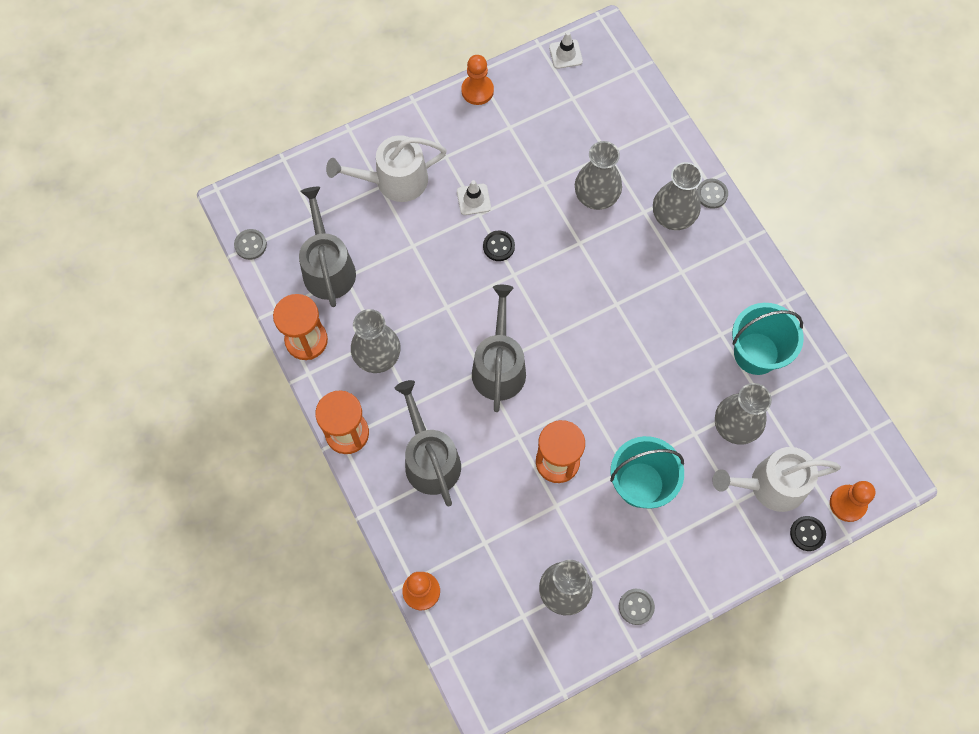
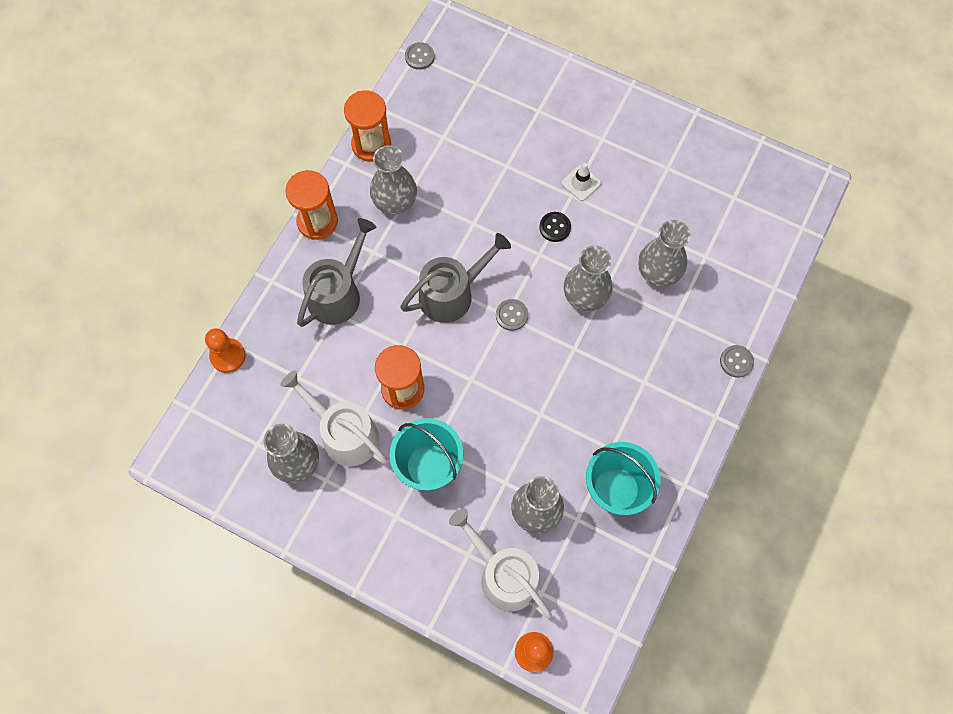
camera: 55 degrees right, 0 degrees up
grey watering can [299,187,356,307] -> none
white watering can [326,135,447,202] -> white watering can moved to [280,370,388,467]
orange pawn [461,55,494,105] -> none
white traffic cone [549,32,583,69] -> none
grey button [619,589,655,625] -> grey button moved to [496,299,528,331]
grey vase [653,162,702,230] -> grey vase moved to [564,245,612,311]
black button [790,516,826,551] -> none

